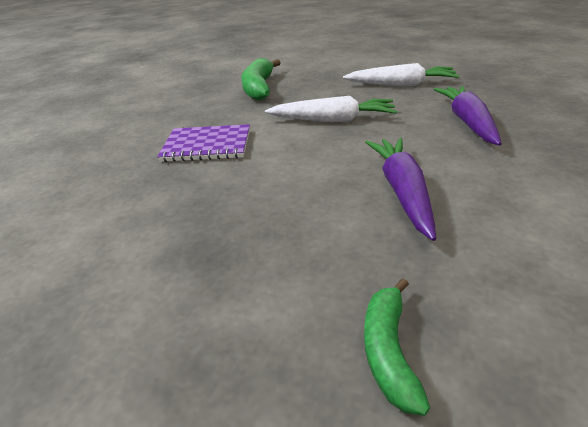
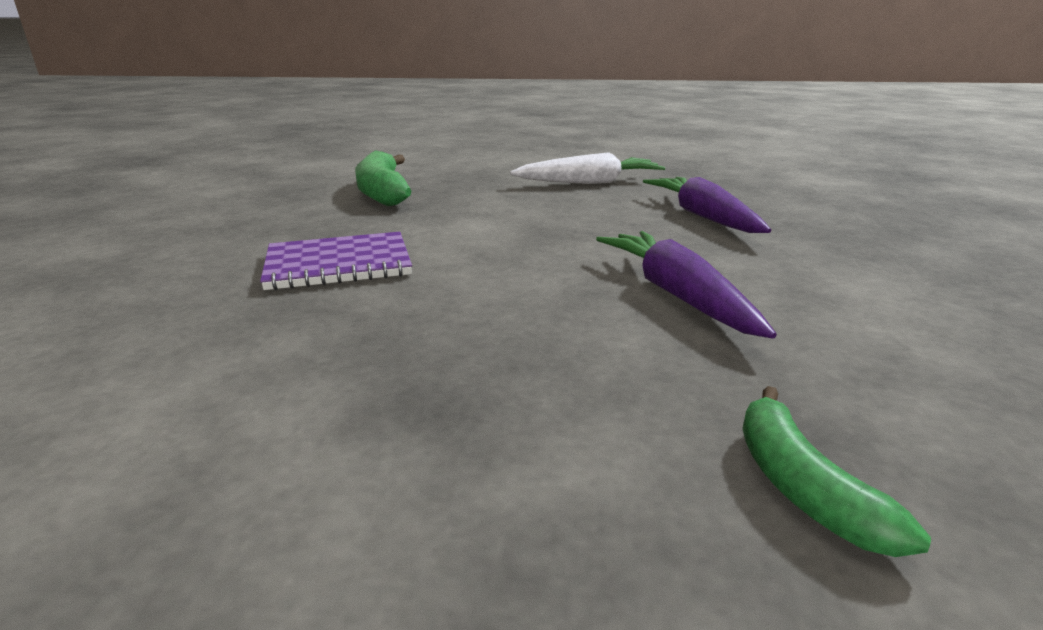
camera: 20 degrees left, 10 degrees down
white carrot [265,96,397,122] -> none

